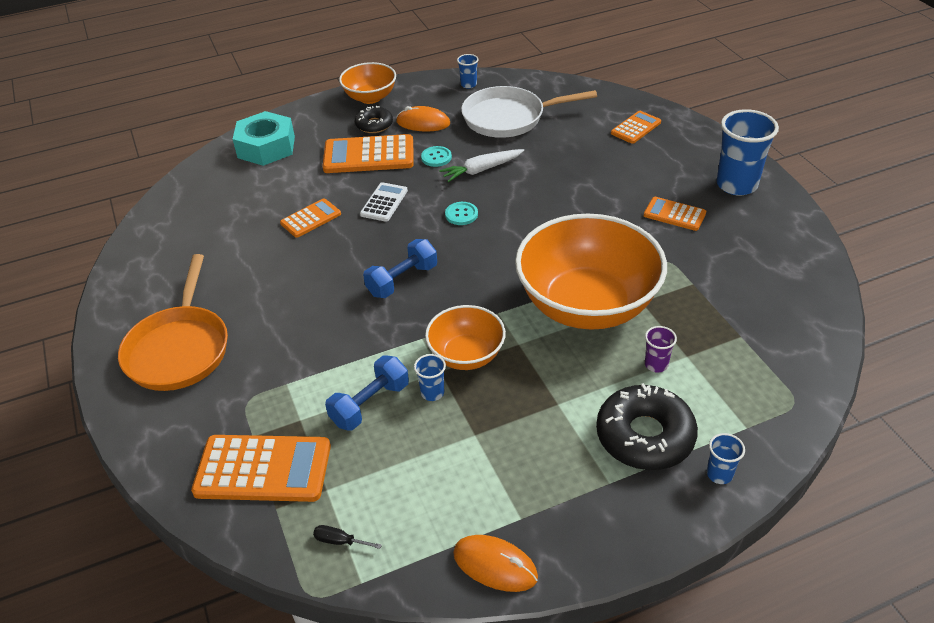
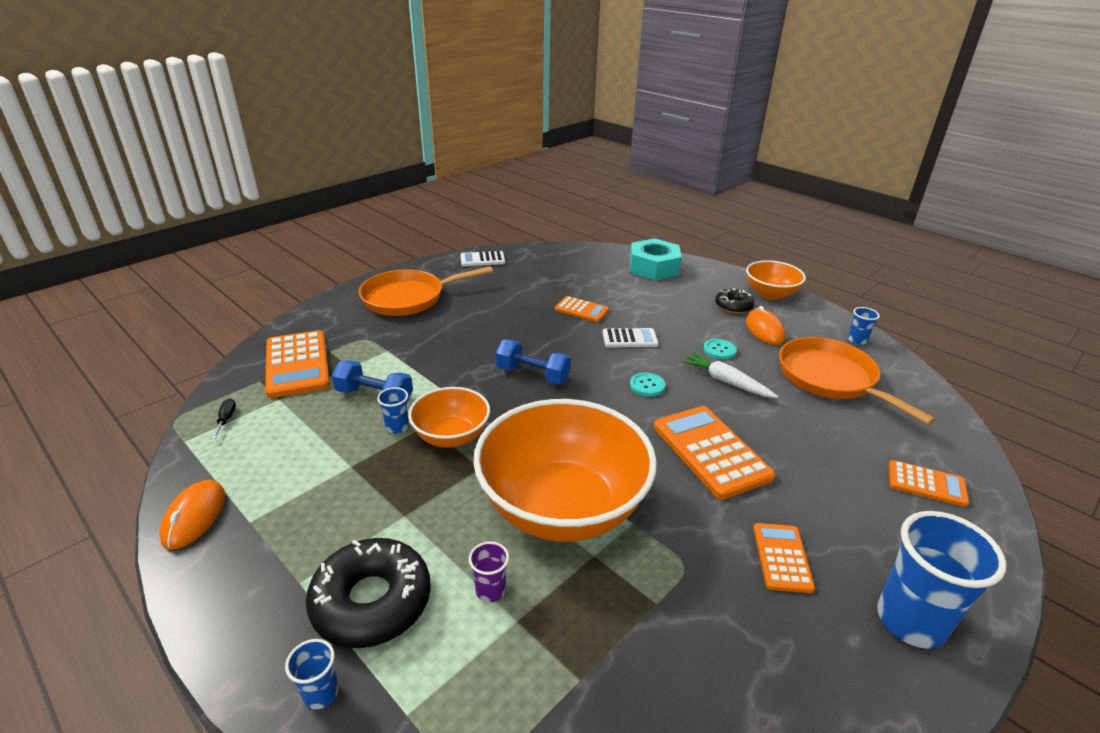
camera: 65 degrees right, 10 degrees down
orange calculator [323,134,414,173] -> orange calculator moved to [654,406,775,500]
white pan [461,86,597,138] -> orange pan [779,337,936,425]
none -> white calculator [460,251,505,266]

